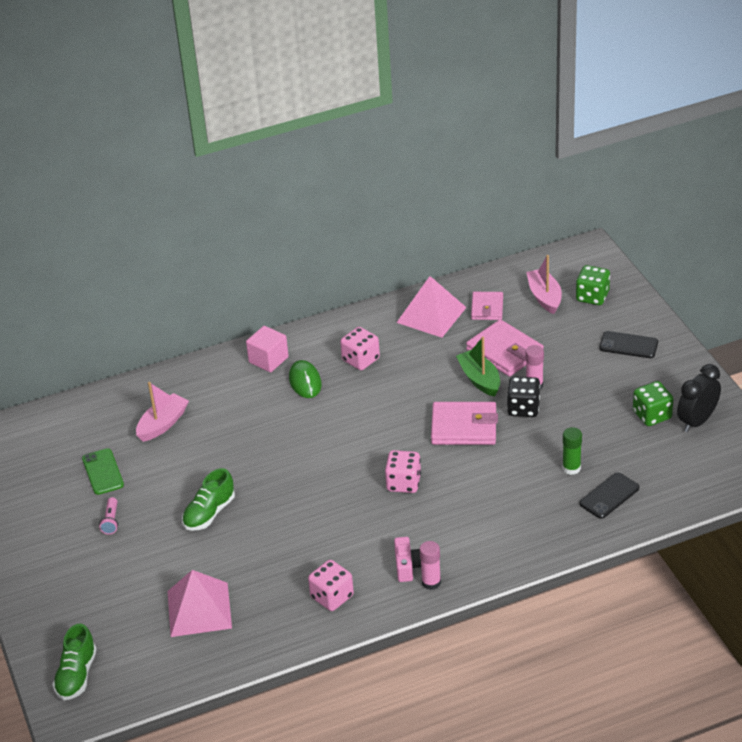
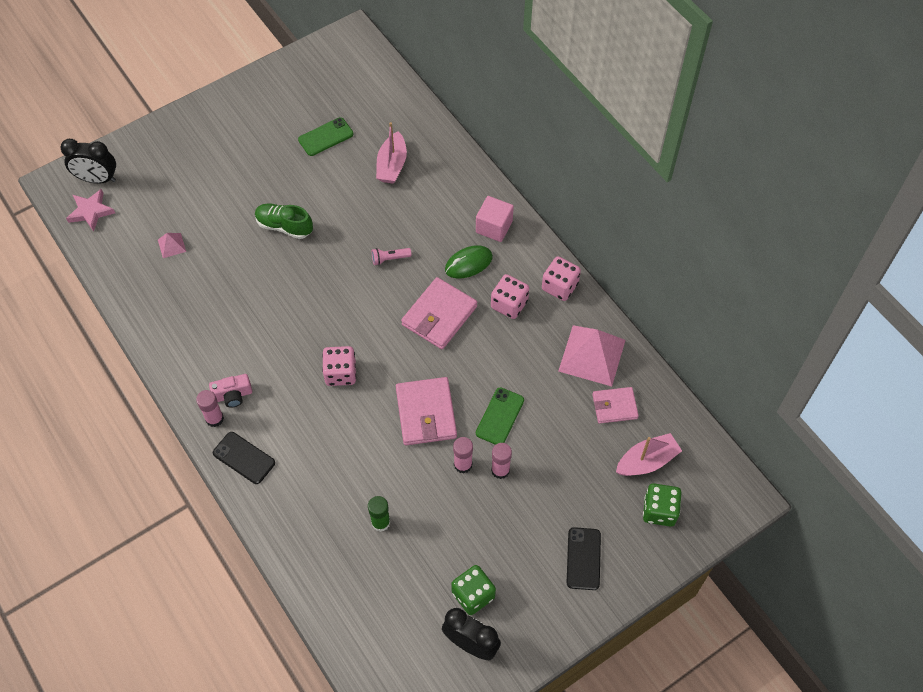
camera: 75 degrees right, 20 degrees up
green shoe [53,624,97,700] -> black clock [60,139,116,184]
pink flashlight [99,497,118,535] -> pink flashlight moved to [372,248,411,265]
pink boat [136,382,189,442] -> pink boat turned 75 degrees clockwise [376,122,407,184]
pink pyramid [168,570,232,637] -> pink pyramid [158,233,186,258], size x0.45
pink dice [308,560,354,611] -> pink dice moved to [542,256,581,301]
green boat [456,337,500,397] -> green phone [476,387,524,445]
pink wallet [466,319,544,377] -> pink wallet moved to [401,277,477,349]
black dice [507,376,540,417] -> pink glue stick [453,437,473,474]
black phone [580,472,639,519] -> black phone moved to [213,432,275,484]
none -> pink star [66,189,115,232]

